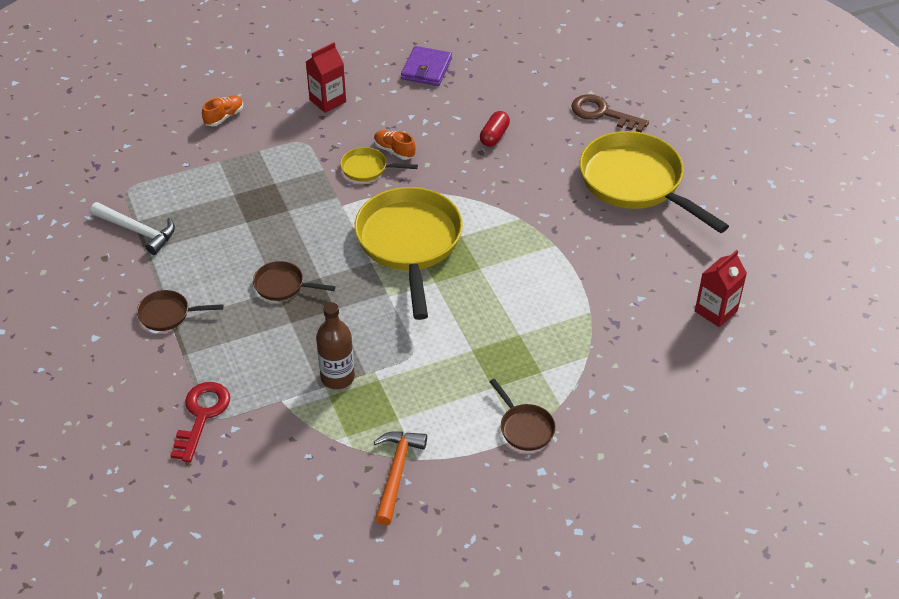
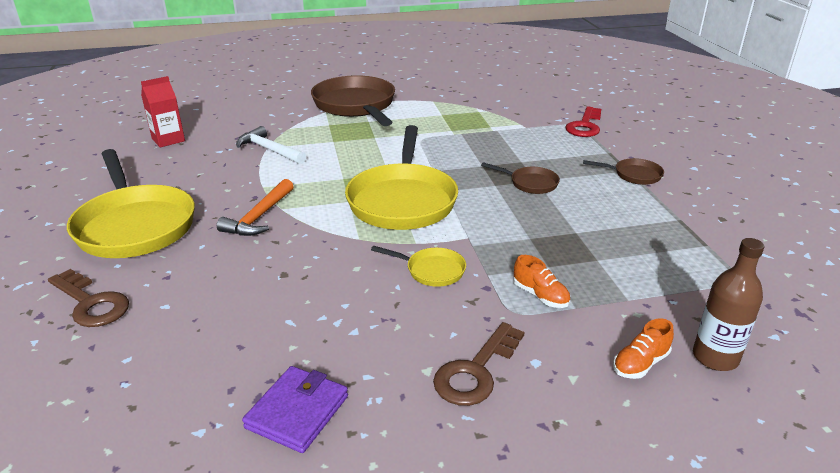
camera: 170 degrees left, 15 degrees down
white hammer [90,202,175,255] -> white hammer moved to [236,126,306,164]
red carton [306,42,346,113] -> brown key [433,322,524,406]
brown bottle [316,302,355,389] -> brown bottle moved to [693,238,764,371]
orange shoe [374,130,416,160] -> orange shoe moved to [514,255,570,308]
orange hammer [374,431,427,525] -> orange hammer moved to [217,179,294,236]
red capsule [480,111,510,147] -> none
brown pan [490,379,556,451] -> brown pan [311,75,395,126], size x2.23

